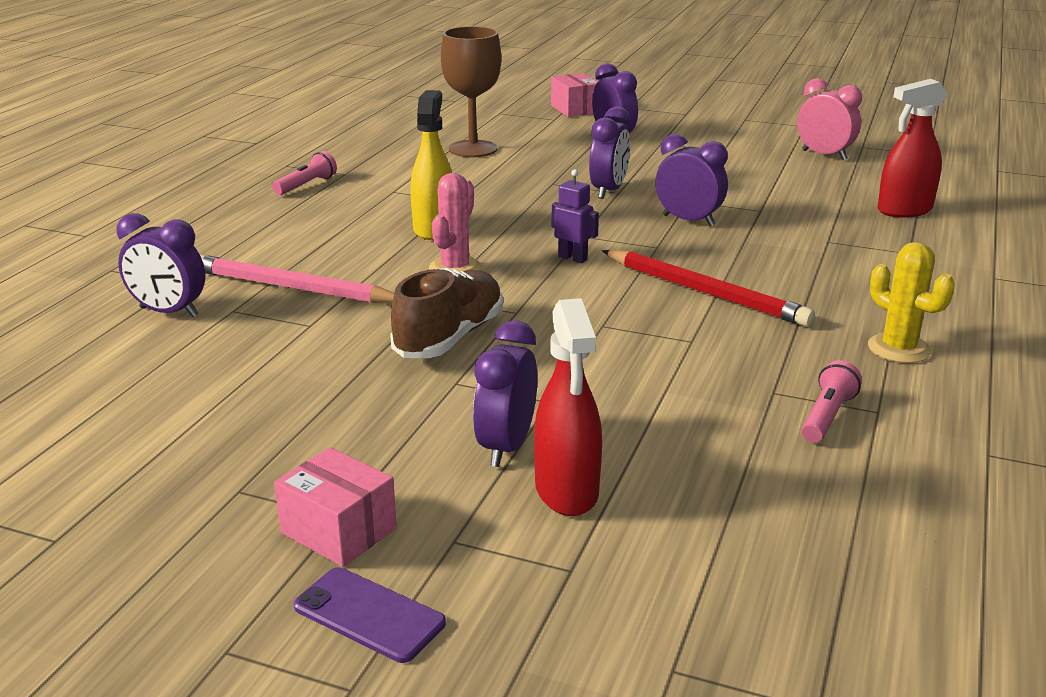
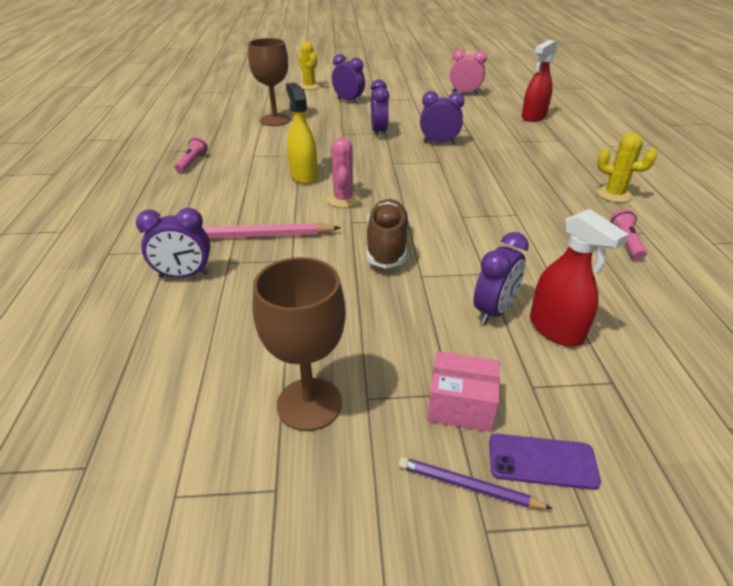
camera: 25 degrees left, 10 degrees up
purple clock [473,321,537,467] -> purple clock turned 135 degrees counterclockwise [474,232,529,324]
pink box [551,73,598,117] -> yellow cactus [299,41,321,90]
purple robot [552,169,599,263] -> none
red pencil [602,250,815,327] -> none
none -> brown goblet [253,257,346,431]
none -> purple pencil [398,457,553,509]

